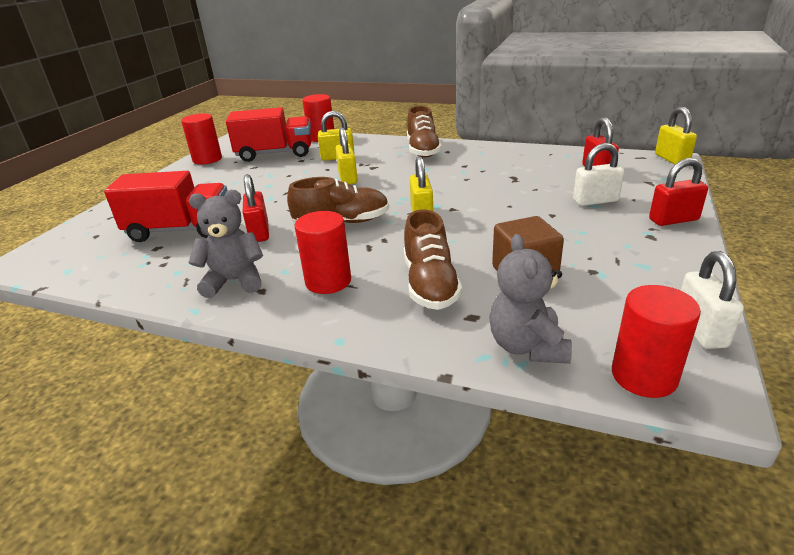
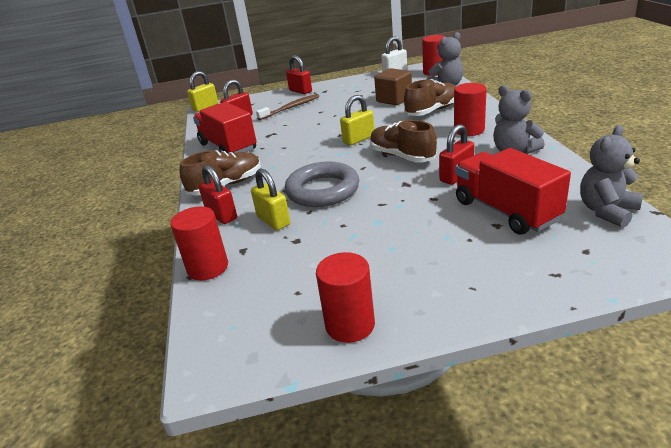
camera: 120 degrees left, 0 degrees up
red truck [226,107,312,162] -> red truck moved to [193,102,257,154]
yellow padlock [335,127,358,184] -> grey ring [285,161,359,207]
white padlock [573,143,624,206] -> brown toothbrush [256,94,319,120]
none -> red padlock [199,165,237,224]
none -> grey teddy bear [580,125,643,228]

